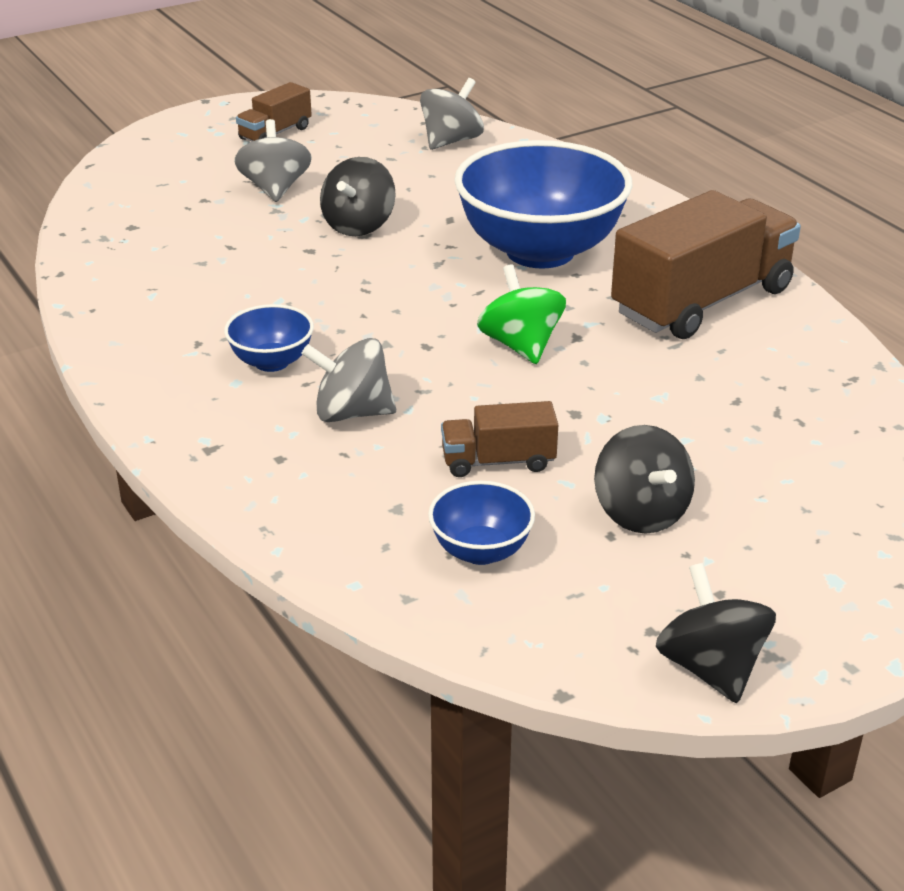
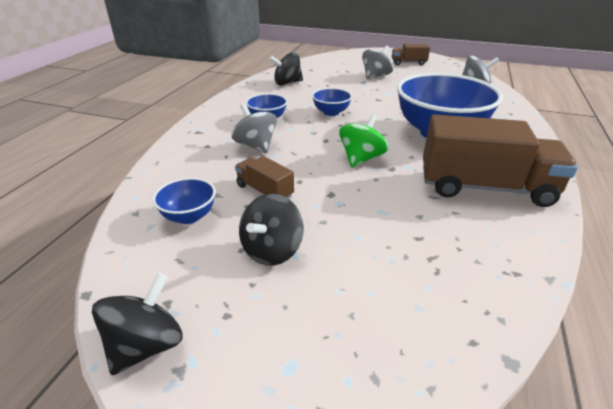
camera: 50 degrees right, 0 degrees up
black spinning top [320,157,396,236] -> black spinning top moved to [270,52,303,86]
none -> blue bowl [312,88,352,116]

